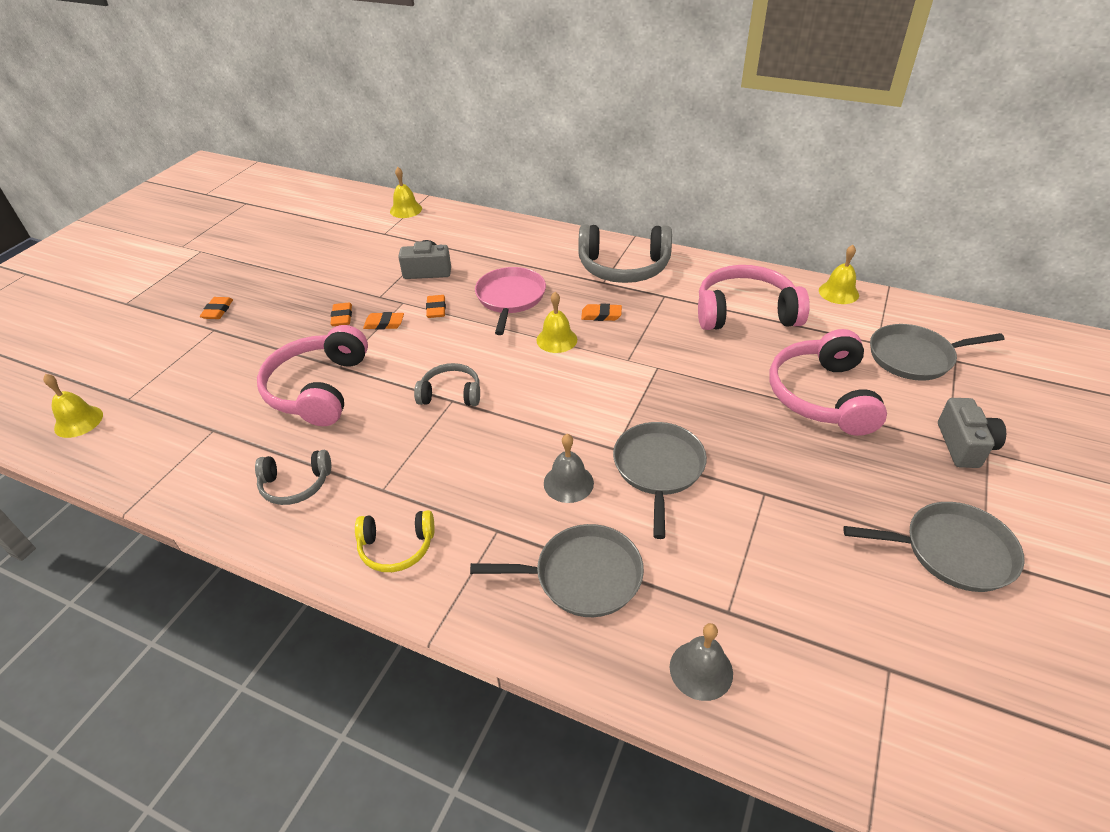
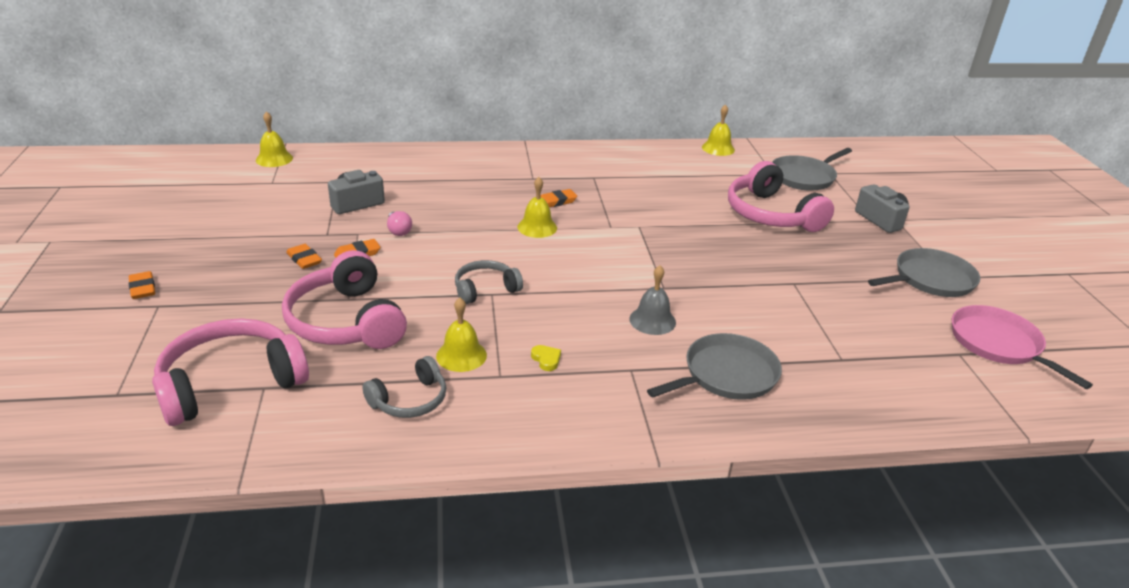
camera: 35 degrees left, 10 degrees down
yellow bell [43,374,103,438] -> yellow bell moved to [436,297,487,372]
yellow headphones [355,510,435,572] -> none
orange eraser [426,295,446,318] -> pink light bulb [387,211,412,236]
pink pan [475,267,546,335] -> pink pan moved to [952,305,1093,389]
grey headphones [578,224,672,283] -> none
grey pan [613,422,707,539] -> none
grey bell [670,623,733,701] -> none
pink headphones [698,265,810,330] -> pink headphones moved to [152,318,309,426]
none -> yellow heart [531,345,561,371]

